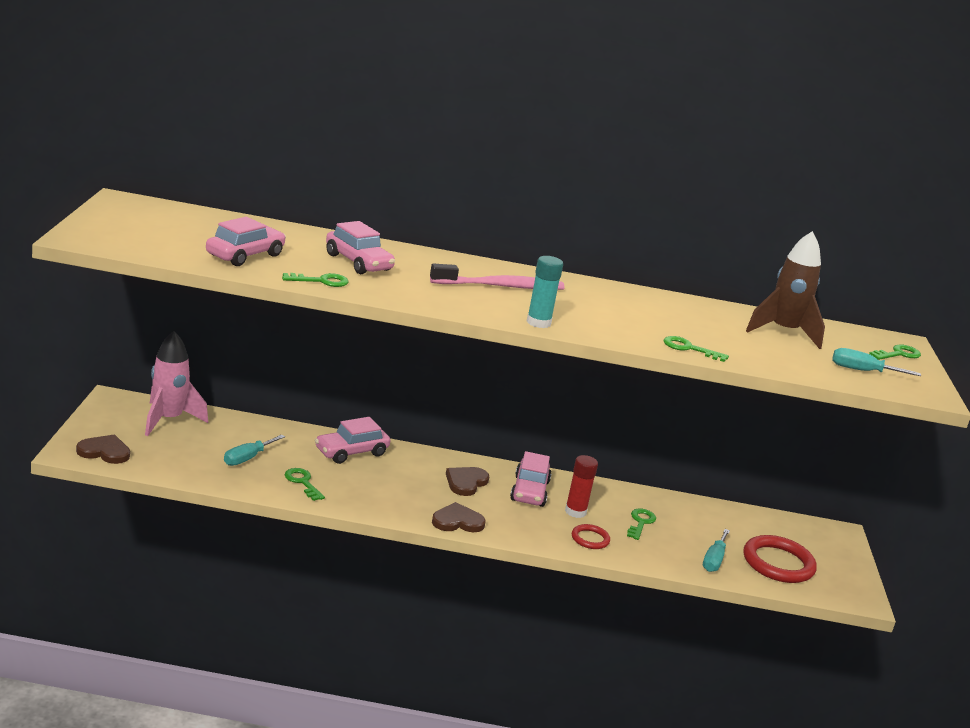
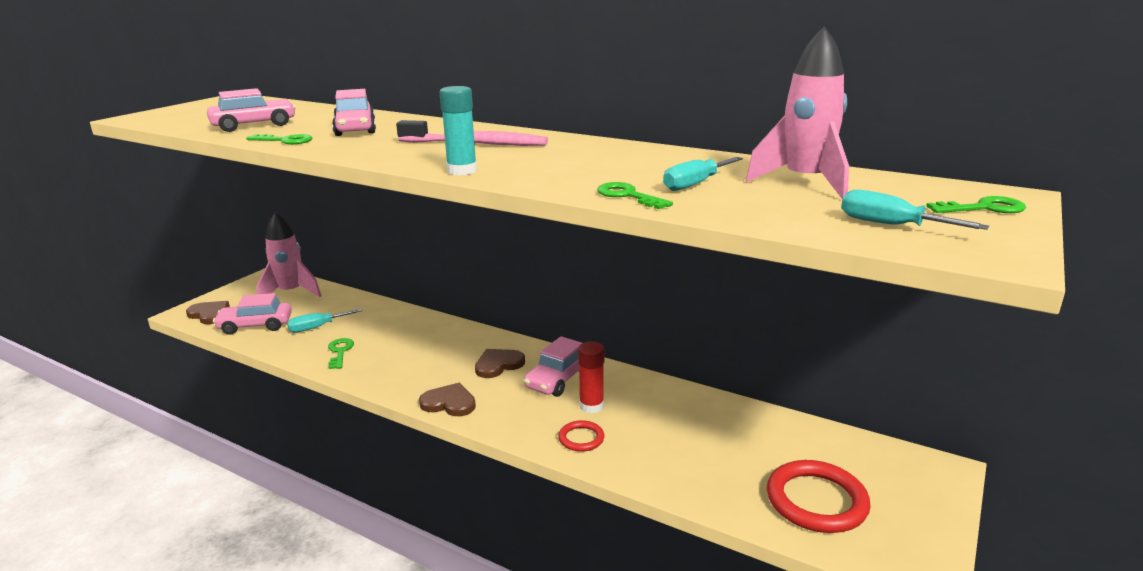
camera: 30 degrees right, 0 degrees up
pink car [315,417,390,464] -> pink car moved to [213,293,292,335]
green key [627,509,656,540] -> none
turquoise screwdriver [703,529,730,572] -> turquoise screwdriver moved to [663,157,743,191]
brown rocket [746,231,825,349] -> pink rocket [746,26,849,199]

